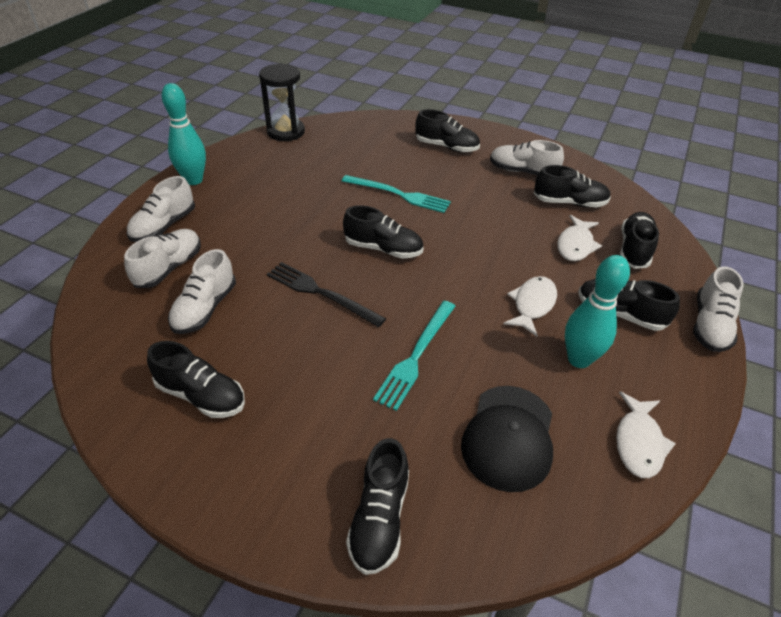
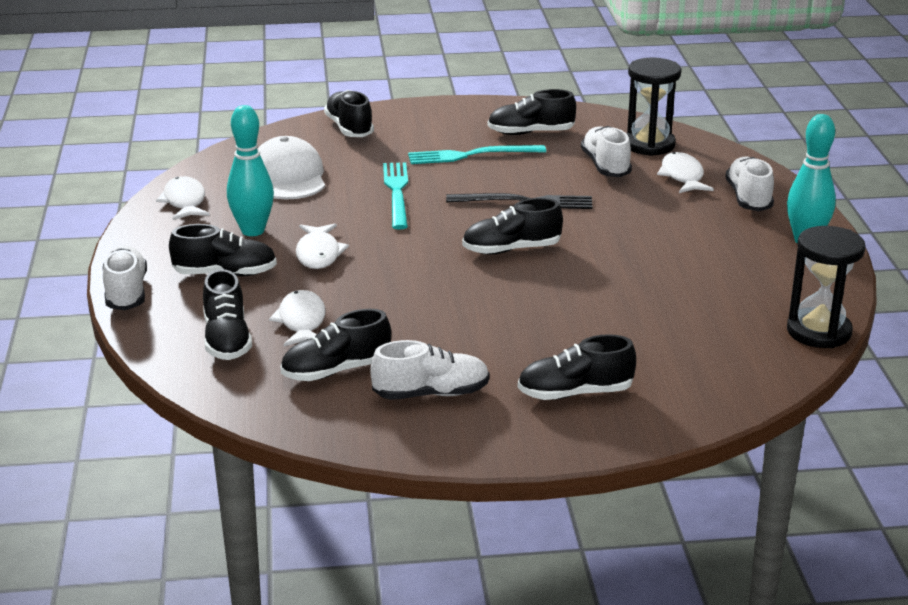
camera: 150 degrees right, 15 degrees down
white shoe [124,229,201,288] -> white fish [657,152,714,193]
turquoise fork [342,175,451,213] -> turquoise fork moved to [408,145,546,164]
black cap [461,386,553,492] -> white cap [258,136,325,199]
none -> black hourglass [626,58,681,156]

